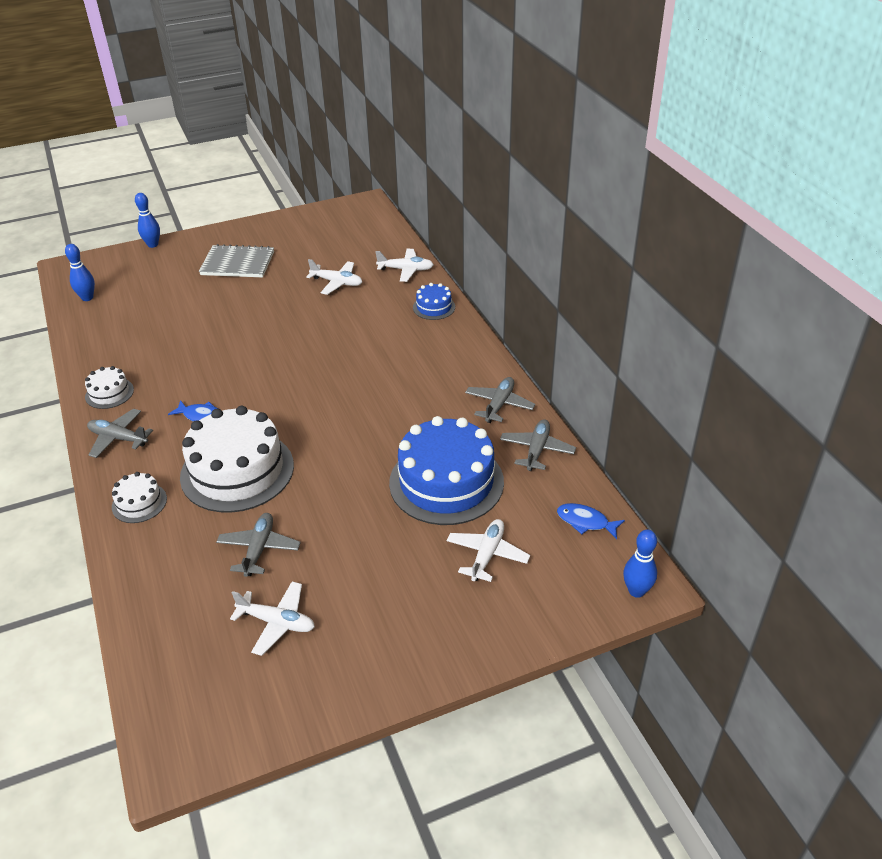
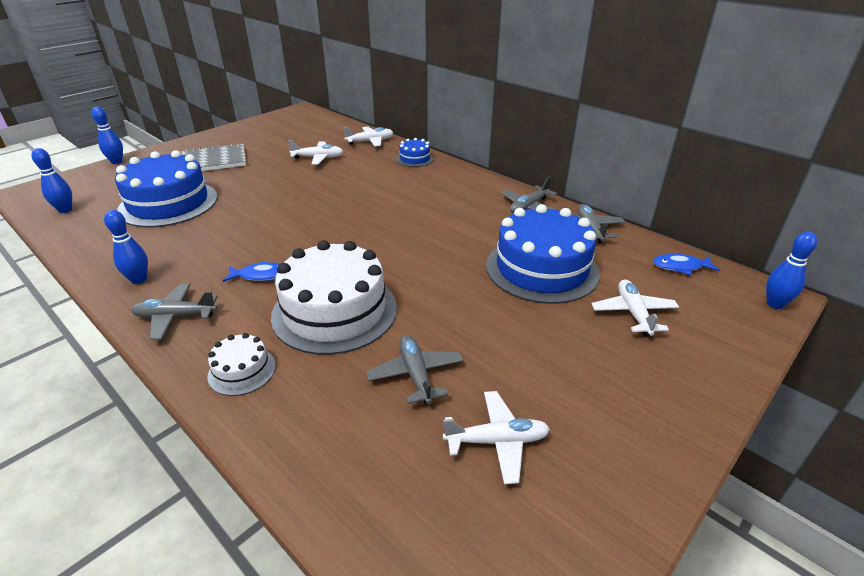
camera: 25 degrees left, 5 degrees down
white cake [85,366,134,409] -> blue bowling pin [104,210,148,284]
grey plane [465,377,536,423] -> grey plane turned 135 degrees counterclockwise [501,176,558,213]
none -> blue cake [115,150,217,228]

